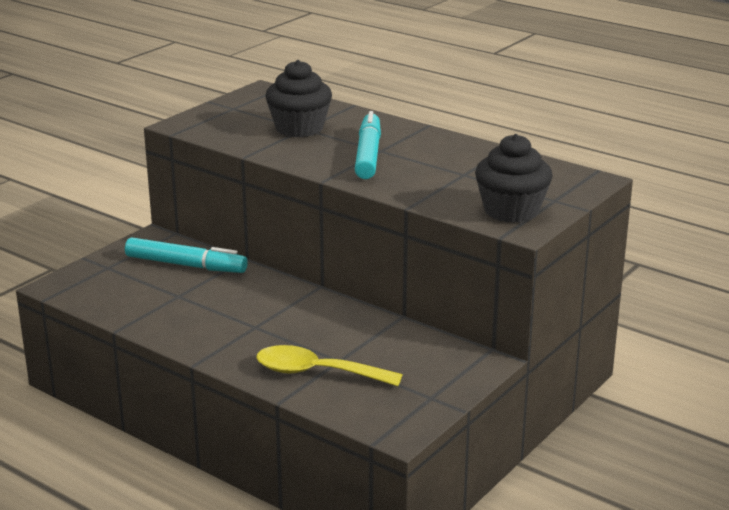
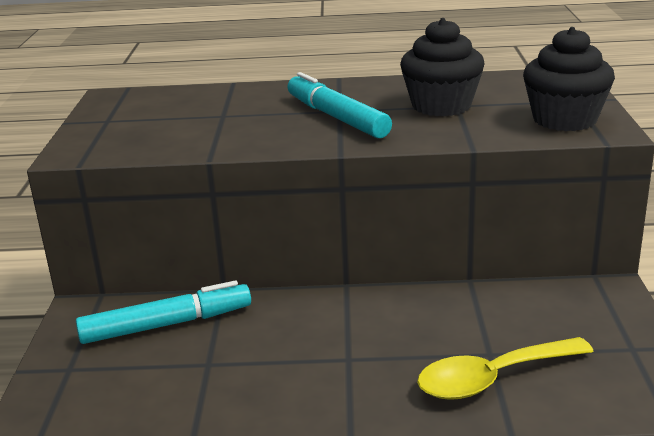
camera: 35 degrees left, 0 degrees up
black cupcake [265,60,332,137] -> black cupcake moved to [400,18,485,116]

